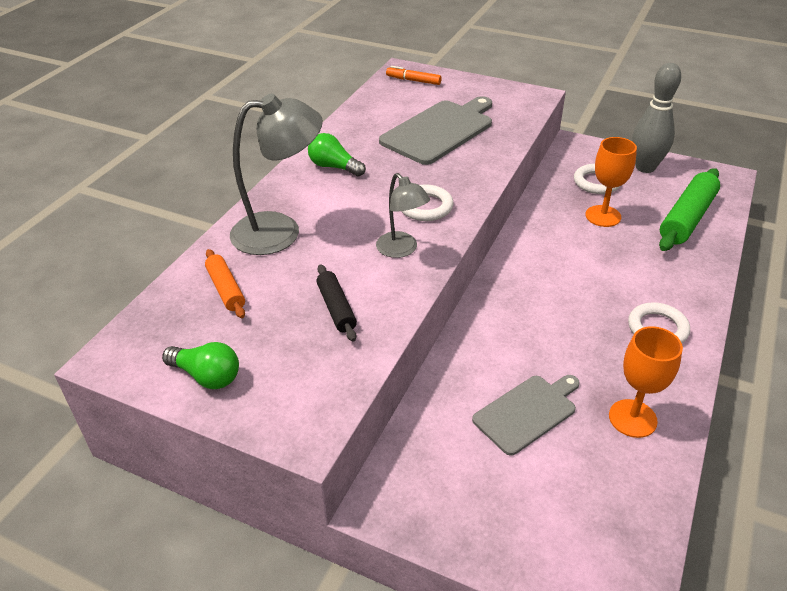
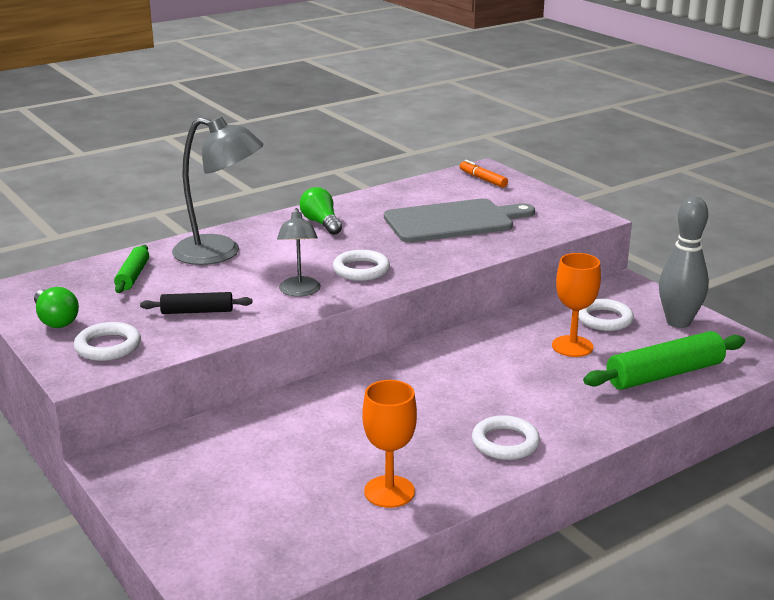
camera: 30 degrees right, 15 degrees down
orange rolling pin [205,249,245,318] -> green rolling pin [114,245,149,293]
black rolling pin [316,264,357,342] -> black rolling pin turned 75 degrees clockwise [140,292,252,314]
grey cutting board [472,375,580,456] -> none
none -> white ring [74,322,141,361]

